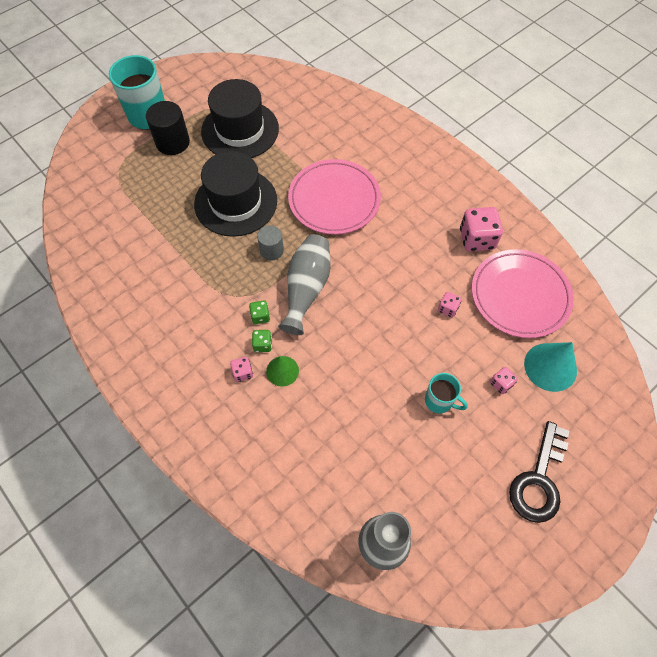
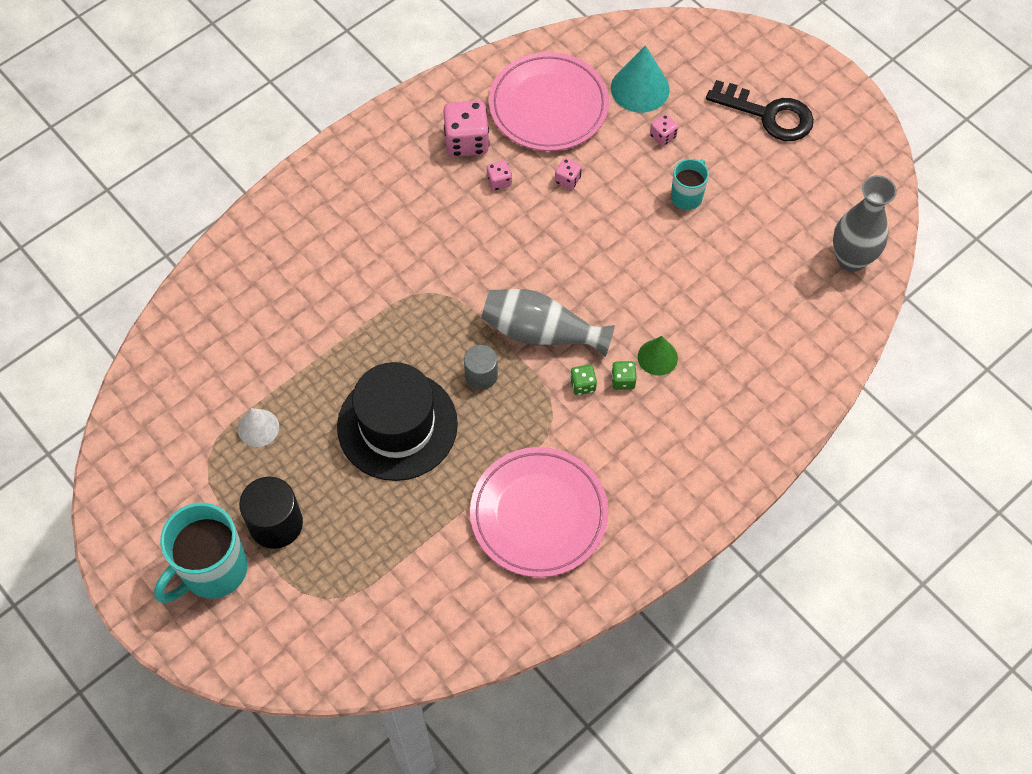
camera: 90 degrees left, 0 degrees up
black hat [201,79,279,158] -> white cone [238,408,279,447]
pink dice [230,357,253,382] -> pink dice moved to [487,160,512,191]
pink plate [288,159,381,235] -> pink plate moved to [470,447,608,577]

